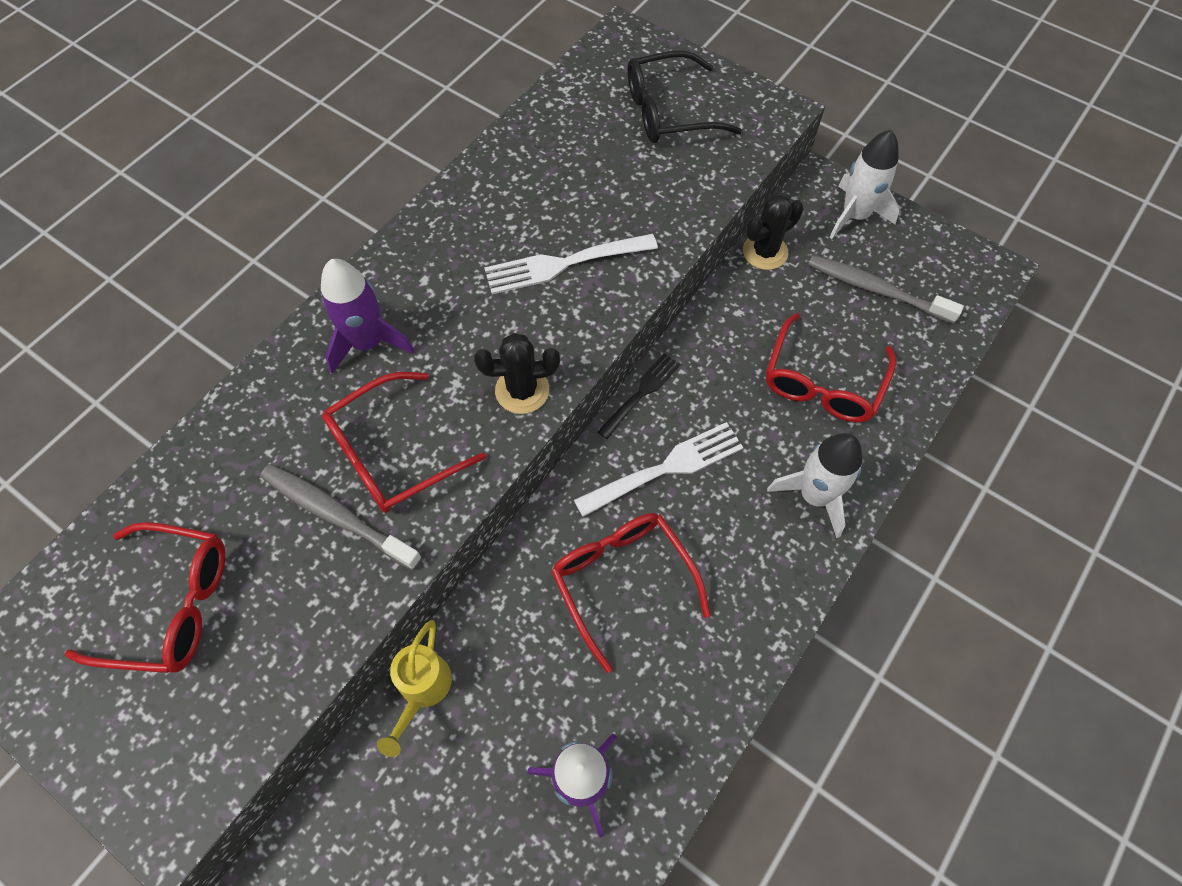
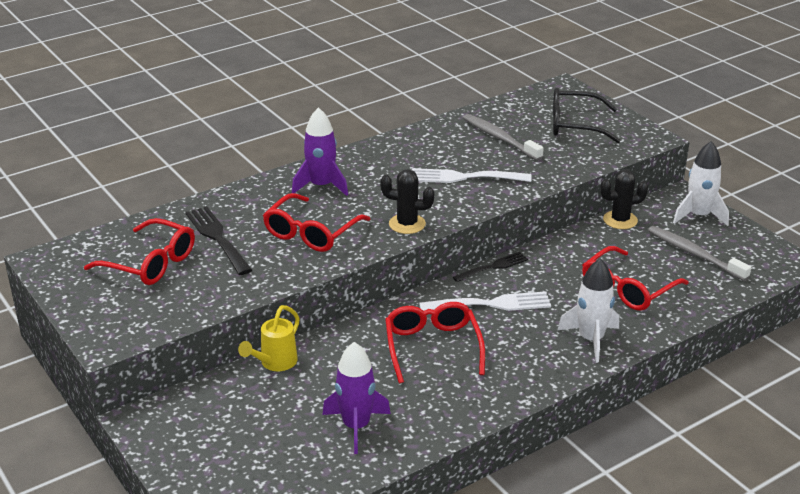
camera: 20 degrees right, 30 degrees down
grey toothbrush [260,464,422,570] -> grey toothbrush moved to [463,114,544,161]
red glasses [322,372,486,513] -> red glasses turned 45 degrees counterclockwise [263,193,370,252]
none -> black fork [185,206,252,275]

